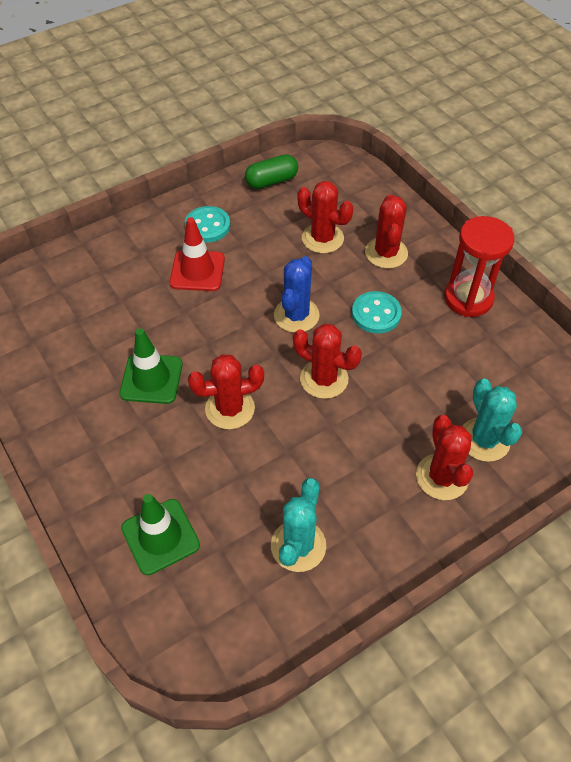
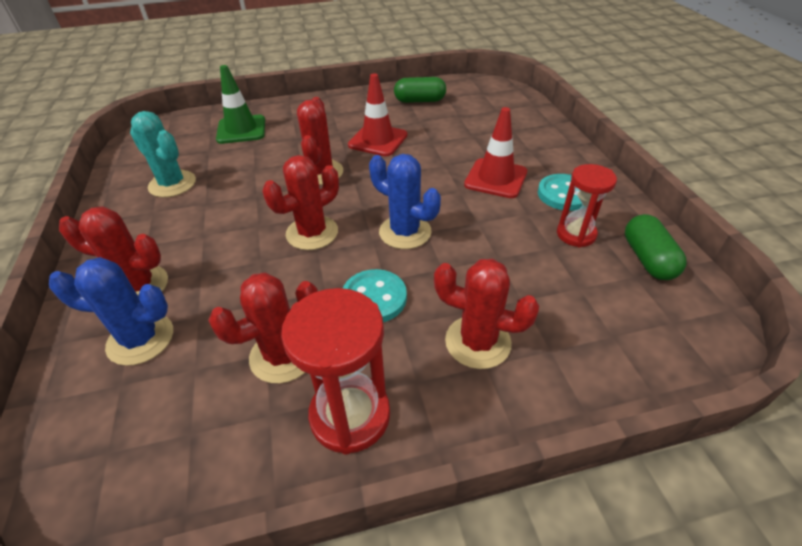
camera: 110 degrees right, 10 degrees down
green traffic cone [119,328,183,404] -> red traffic cone [348,73,407,156]
red cactus [298,181,353,253] -> red cactus moved to [208,272,318,384]
turquoise cactus [463,379,522,462] -> blue cactus [49,257,173,366]
none -> green capsule [394,77,446,103]
none -> red hourglass [557,164,617,248]

